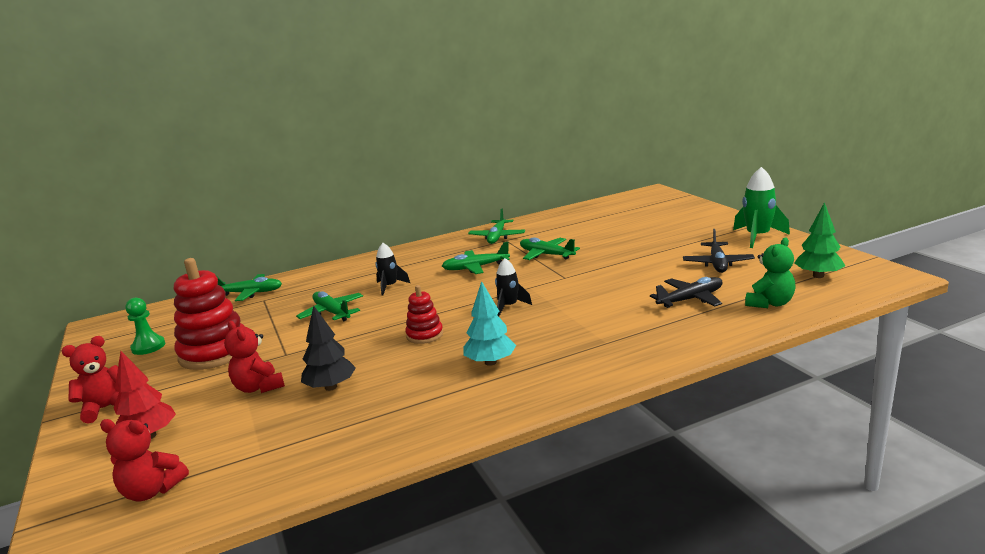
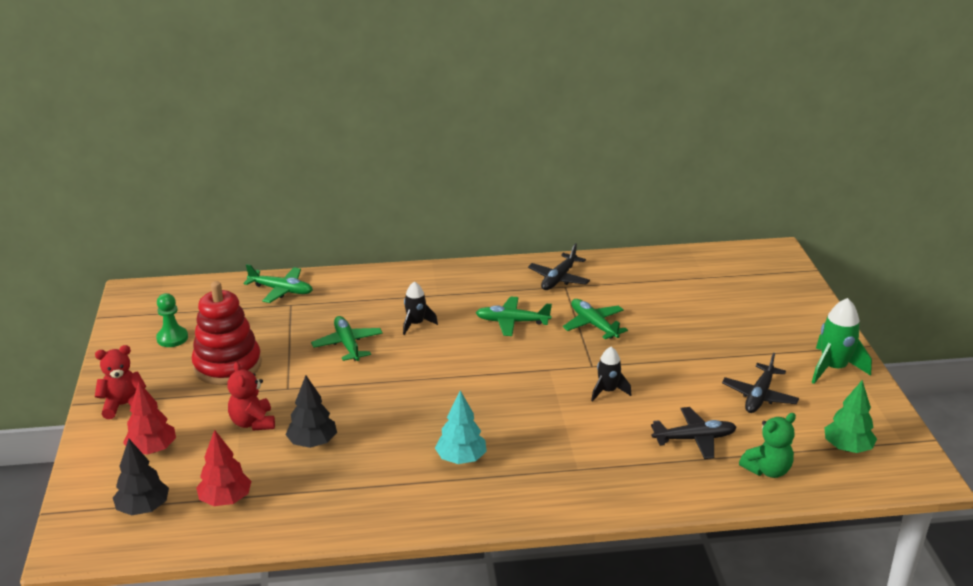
camera: 15 degrees right, 10 degrees up
red teddy bear [100,419,189,502] -> black tree [113,438,169,515]
red stacking toy [405,285,443,344] -> none
green plane [468,209,525,244] -> black plane [528,243,590,290]
black rocket [495,258,532,316] -> black rocket moved to [591,347,631,402]
none -> red tree [196,430,251,506]

